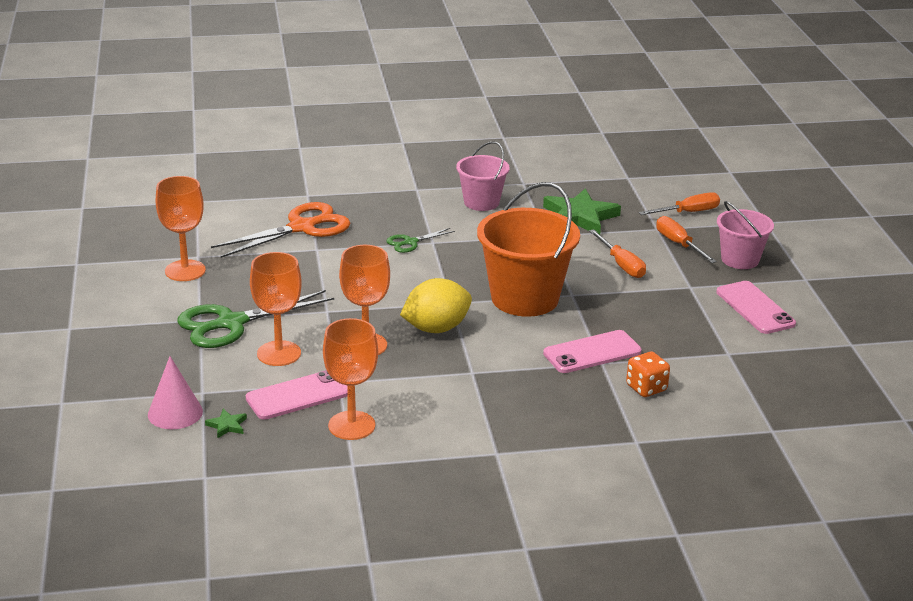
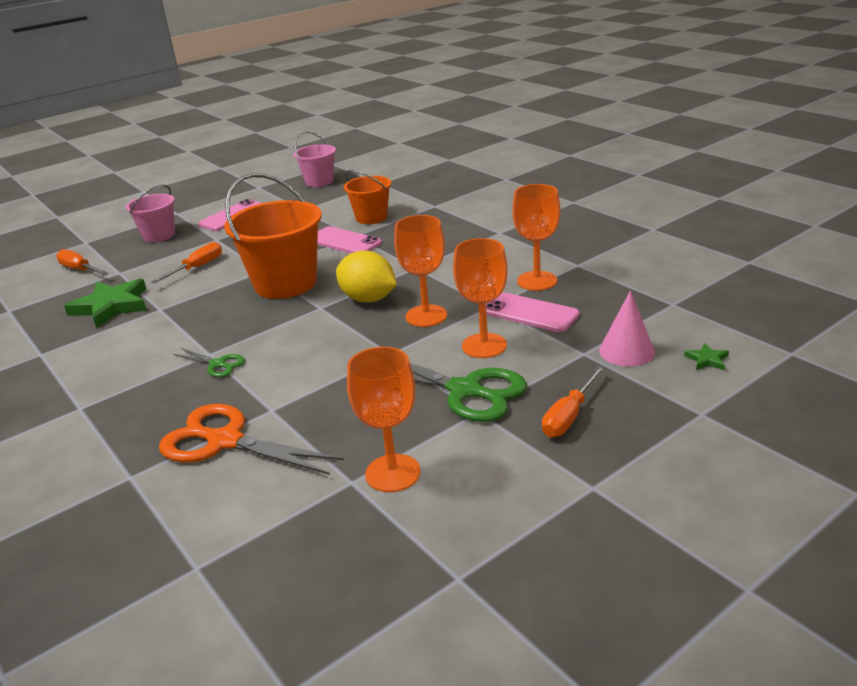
camera: 115 degrees left, 0 degrees up
green star [205,409,247,438] -> green star moved to [684,343,729,370]
pink bucket [456,141,510,211] -> pink bucket moved to [294,131,336,187]
orange dice [626,352,670,397] -> orange bucket [344,170,391,224]
orange screwdriver [656,216,717,263] -> orange screwdriver moved to [542,365,605,437]

